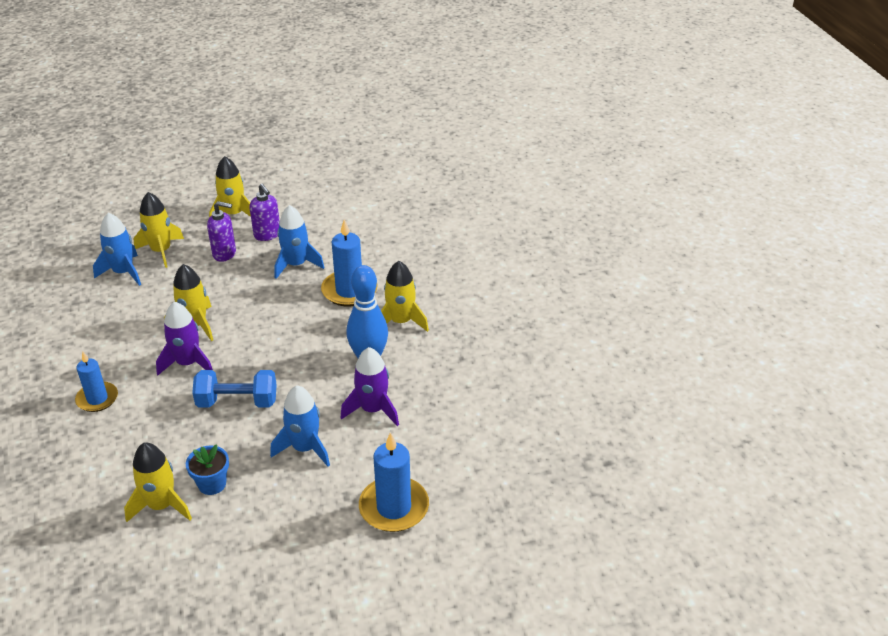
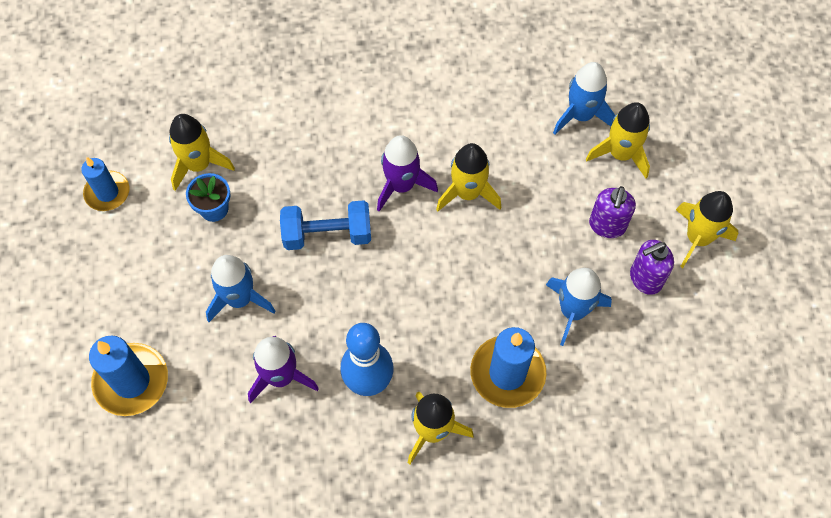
camera: 100 degrees right, 25 degrees up
blue candle [75,352,118,412] -> blue candle moved to [81,157,129,211]
blue dumbbell [192,370,277,407] -> blue dumbbell turned 75 degrees clockwise [280,200,371,250]

